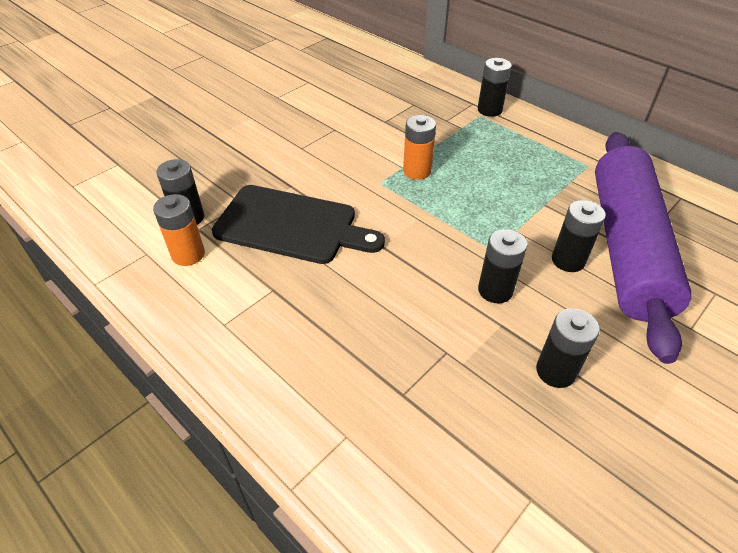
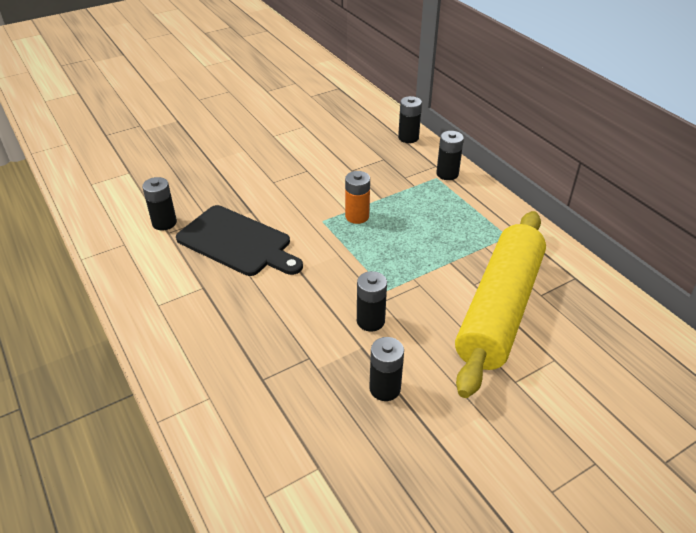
camera: 15 degrees right, 5 degrees down
orange battery [153,194,205,266] -> none
black battery [552,200,606,272] -> black battery moved to [398,96,422,143]
purple rolling pin [595,132,692,364] -> yellow rolling pin [455,211,546,398]

